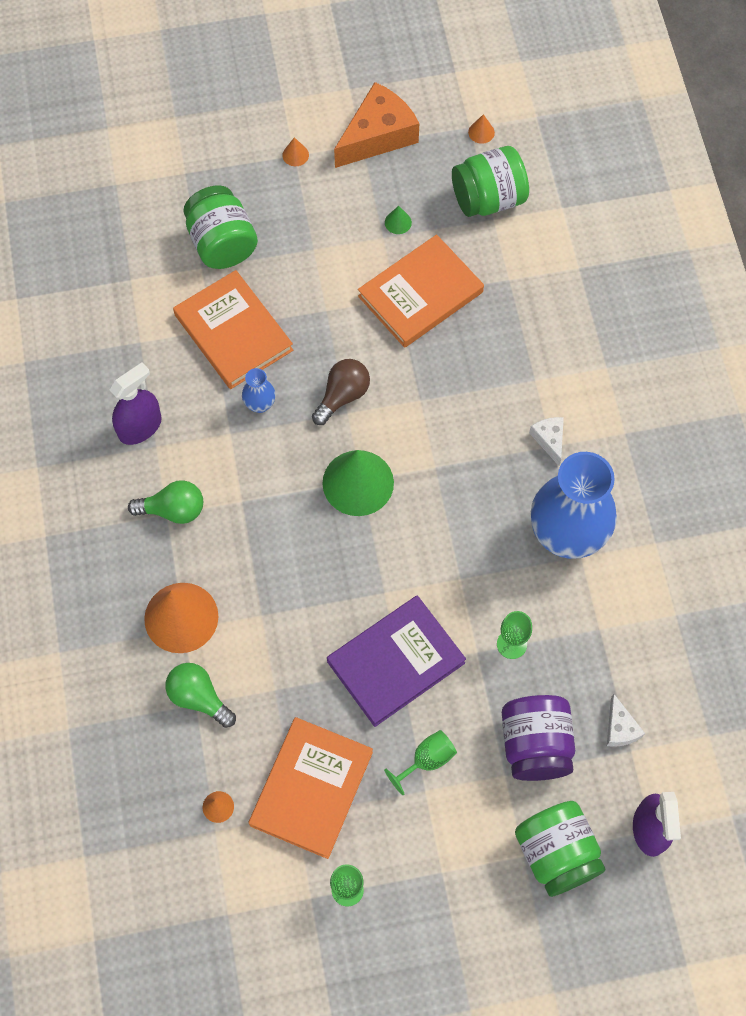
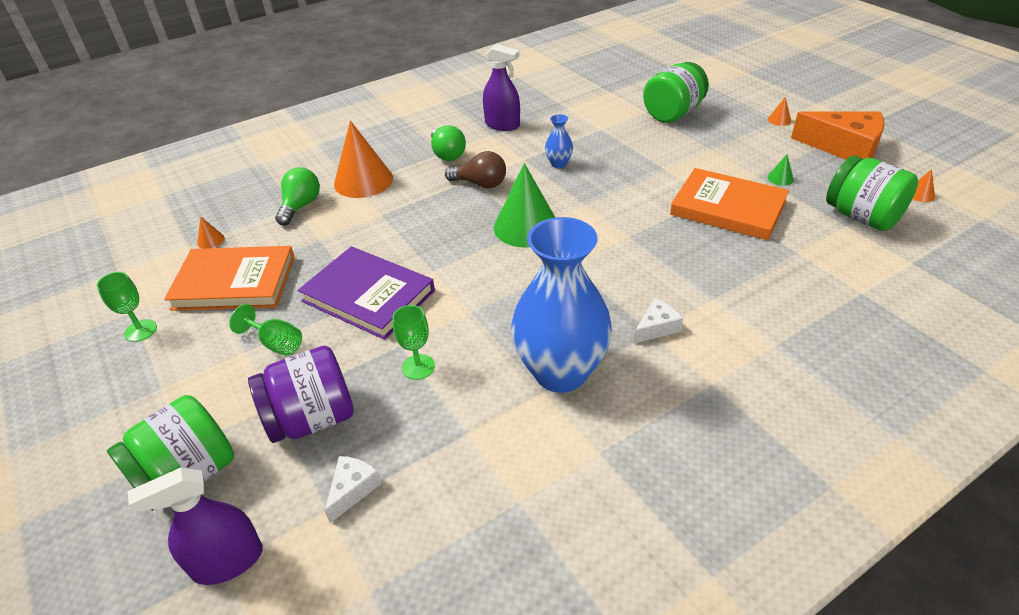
camera: 70 degrees right, 25 degrees down
orange book [173,270,293,389] -> none
brown light bulb [312,359,370,425] -> brown light bulb moved to [445,151,506,188]
white cheese [607,693,645,747] -> white cheese turned 150 degrees clockwise [325,456,382,523]

